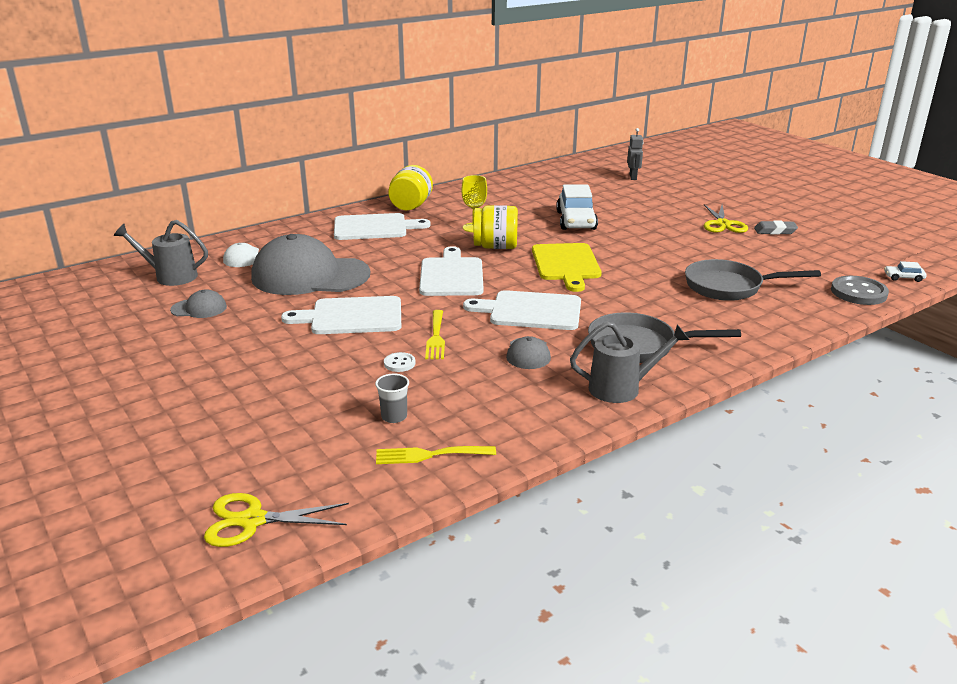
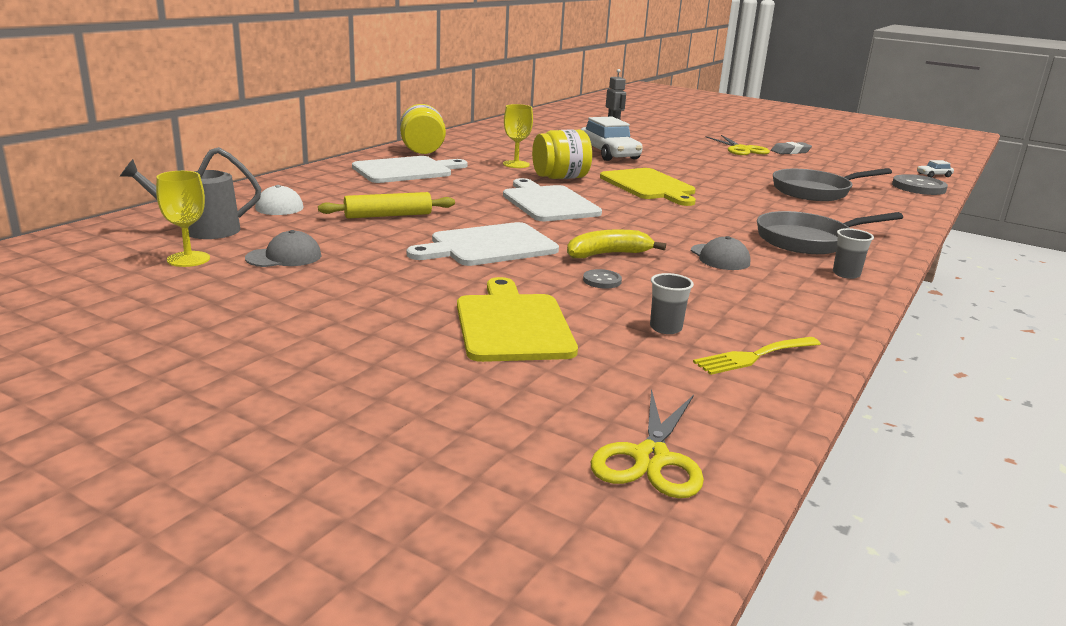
camera: 25 degrees left, 5 degrees down
yellow scissors [204,493,349,547] -> yellow scissors turned 45 degrees counterclockwise [591,389,704,498]
grey cap [251,234,370,295] -> yellow rolling pin [318,192,455,219]
white button [384,352,415,372] -> grey button [583,269,622,289]
yellow fork [425,310,445,359] -> yellow banana [567,230,666,258]
white cutting board [463,290,581,330] -> none
grey watering can [570,321,689,403] -> grey cup [833,228,874,279]
none -> yellow goblet [156,171,210,267]
none -> yellow cutting board [457,277,578,362]

